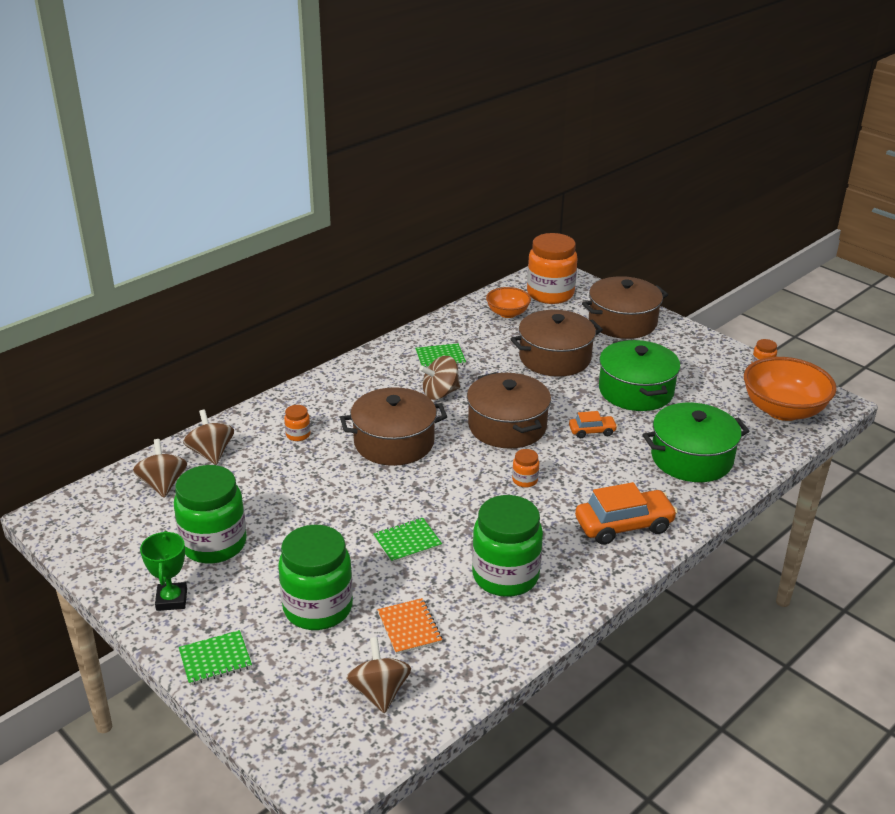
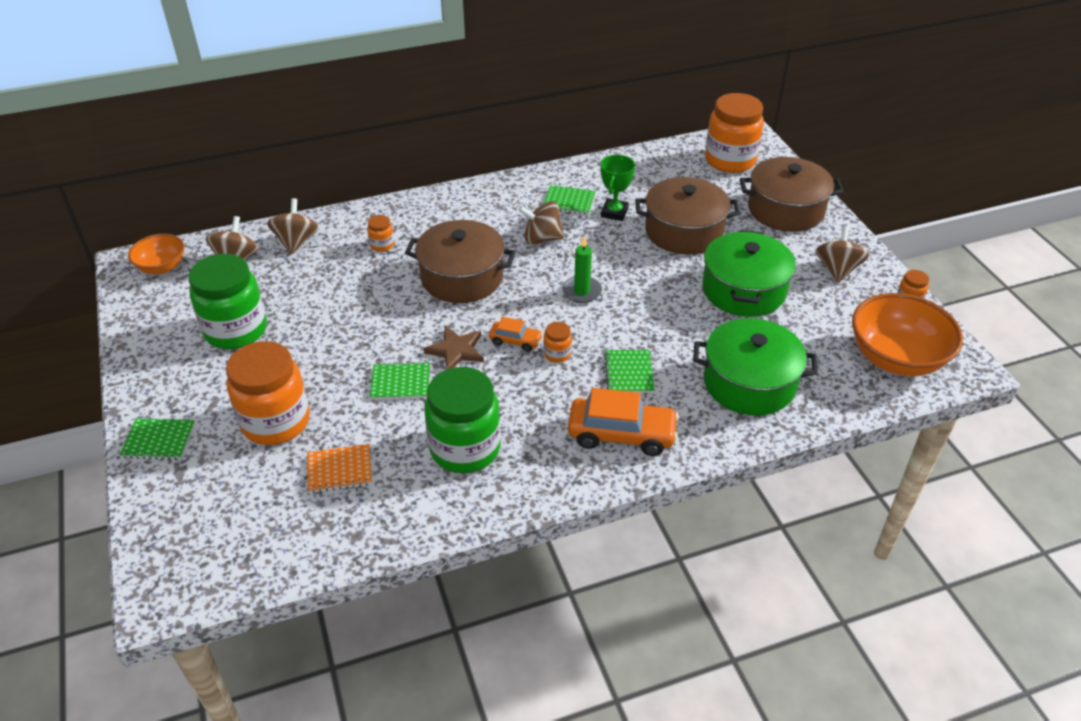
camera: 25 degrees right, 10 degrees up
green trophy [140,531,187,611] -> green trophy moved to [600,155,635,221]
green jar [278,525,353,630] -> orange jar [226,341,310,445]
brown spinning top [346,637,411,714] -> brown spinning top moved to [816,225,869,283]
orange notebook [377,598,442,654] -> orange notebook turned 75 degrees clockwise [307,444,372,493]
brown pot [467,372,551,449] -> green candle [562,236,602,303]
orange bowl [486,287,531,318] -> orange bowl moved to [128,234,185,274]
orange car [569,411,618,438] -> orange car moved to [489,317,543,352]
none -> brown star [423,326,484,369]
none -> green notebook [604,350,655,393]

